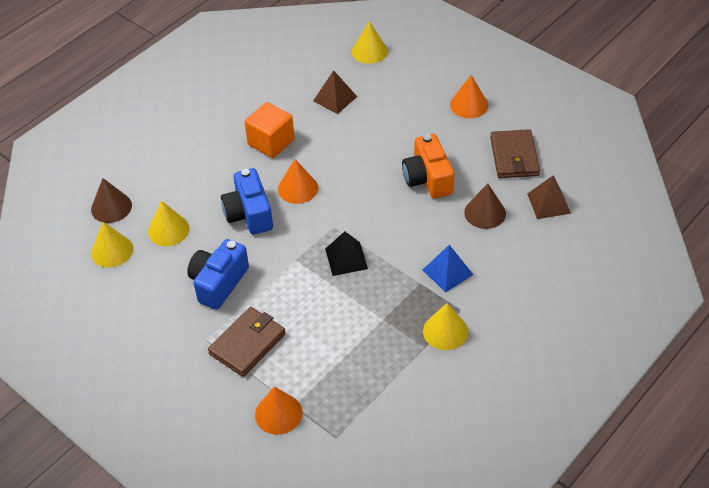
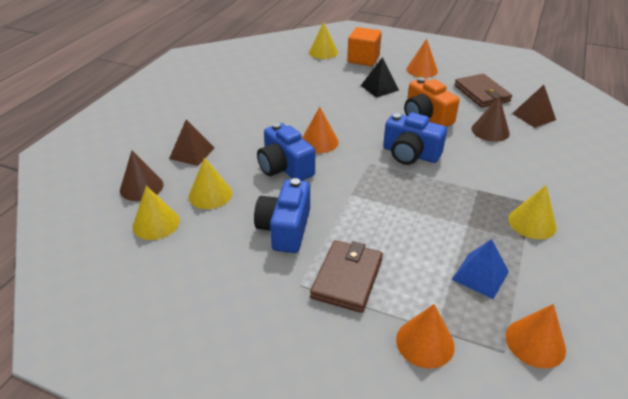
camera: 20 degrees left, 10 degrees down
orange cube [244,102,295,158] -> orange cube moved to [347,27,382,66]
brown pyramid [313,70,357,114] -> brown pyramid moved to [169,120,215,166]
black pyramid [325,231,368,276] -> black pyramid moved to [361,57,399,98]
blue pyramid [423,245,474,293] -> blue pyramid moved to [452,239,509,299]
none -> blue camera [383,113,447,165]
none -> orange cone [506,304,566,368]

